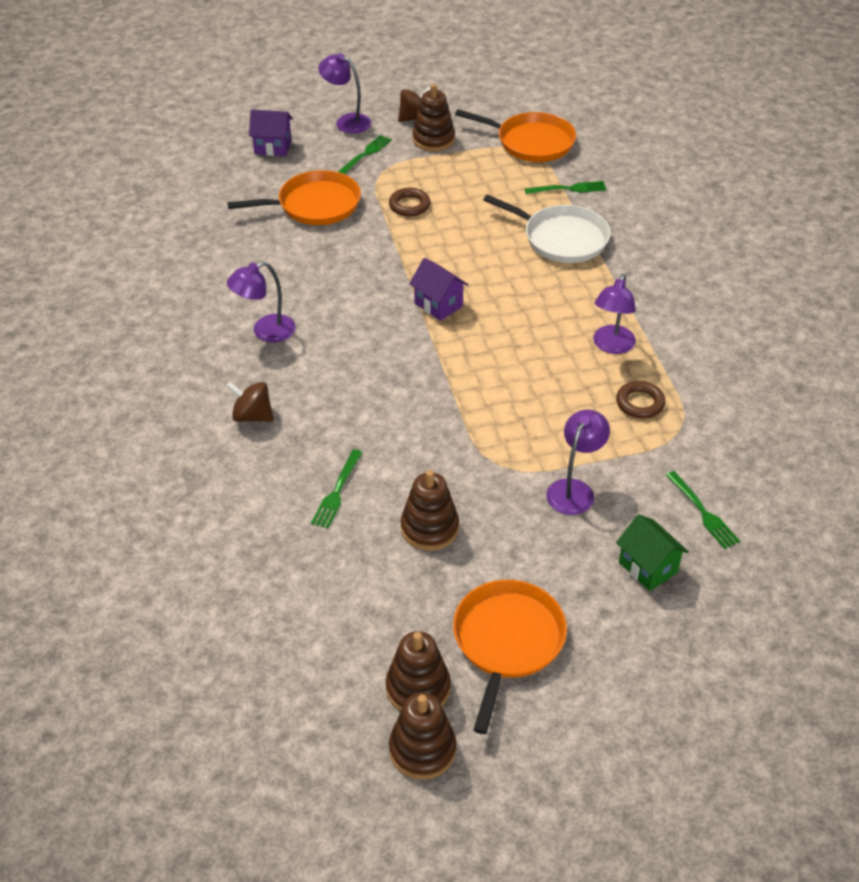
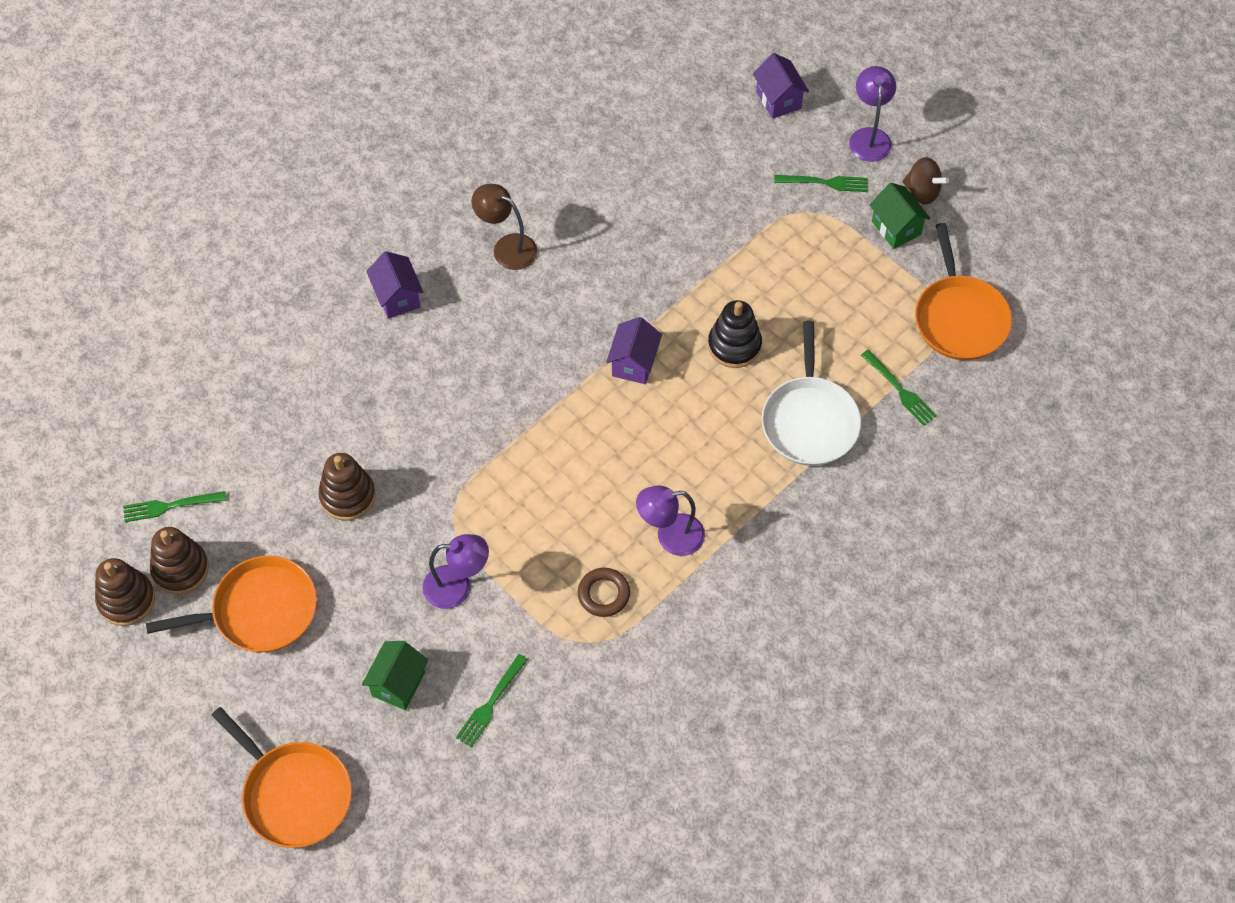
camera: 60 degrees right, 15 degrees up
brown spinning top [226,381,274,422] -> purple house [366,251,423,319]
orange pan [227,170,361,225] -> orange pan moved to [212,707,352,848]
purple lamp [227,262,296,343] -> brown lamp [472,184,537,270]
green fork [311,449,363,528] -> green fork moved to [123,491,226,522]
brown ring [389,188,430,217] -> none
brown stacking toy [412,84,455,152] -> green house [870,183,931,249]
none -> black stacking toy [708,300,762,368]

